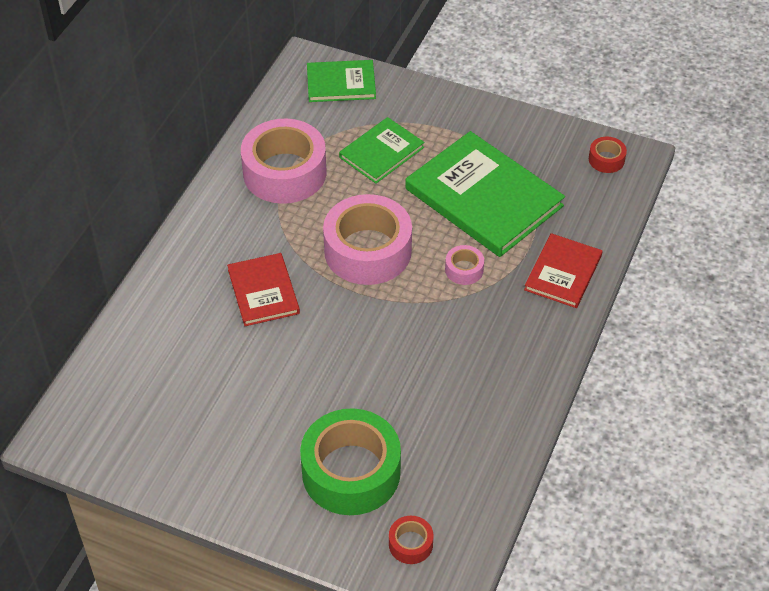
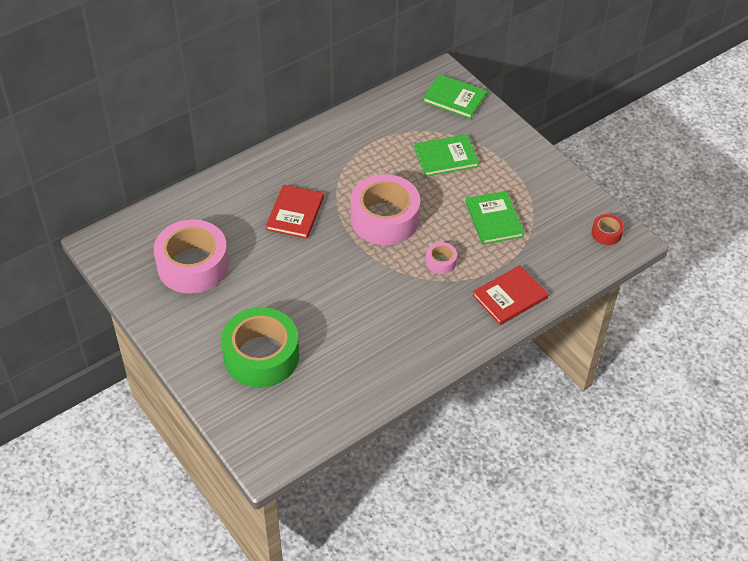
camera: 30 degrees right, 0 degrees up
pink tape [241,119,327,204] -> pink tape moved to [154,219,229,294]
red tape [389,516,434,564] -> none
green book [405,131,565,257] -> green book [466,191,524,244], size x0.56

